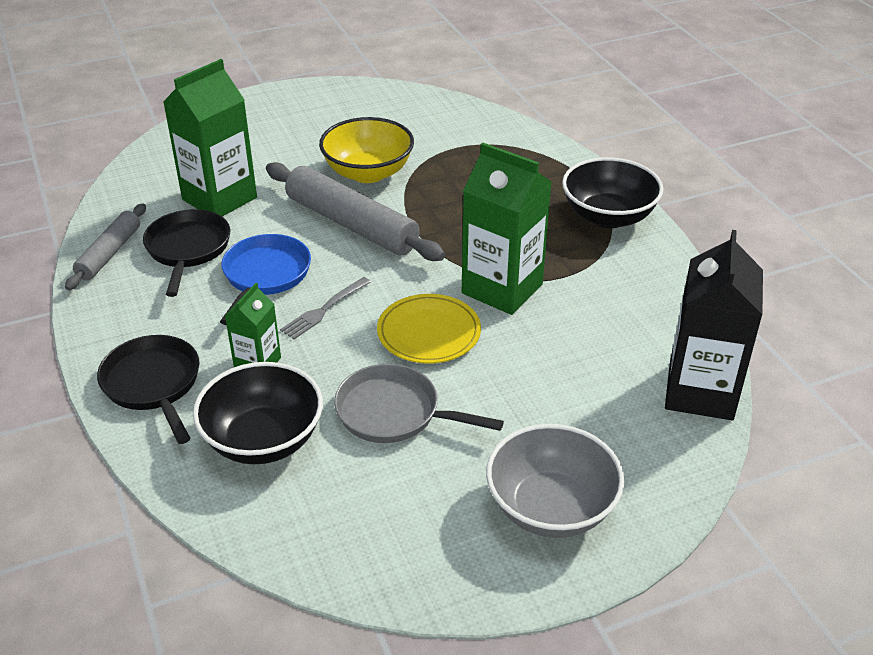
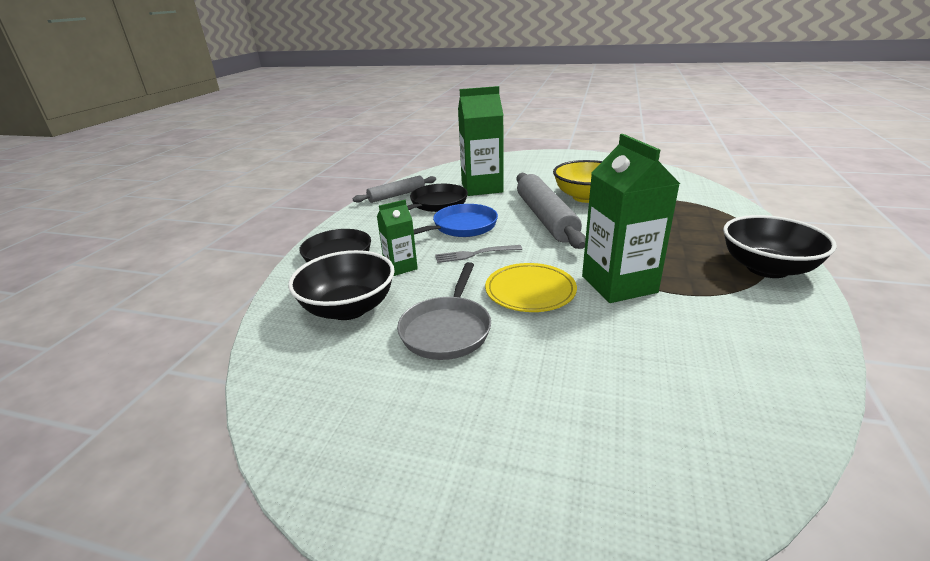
camera: 40 degrees right, 10 degrees down
grey pan [334,364,504,443] -> grey pan turned 135 degrees counterclockwise [397,262,491,360]
grey bowl [486,424,625,538] -> none
black carton [665,230,763,420] -> none

